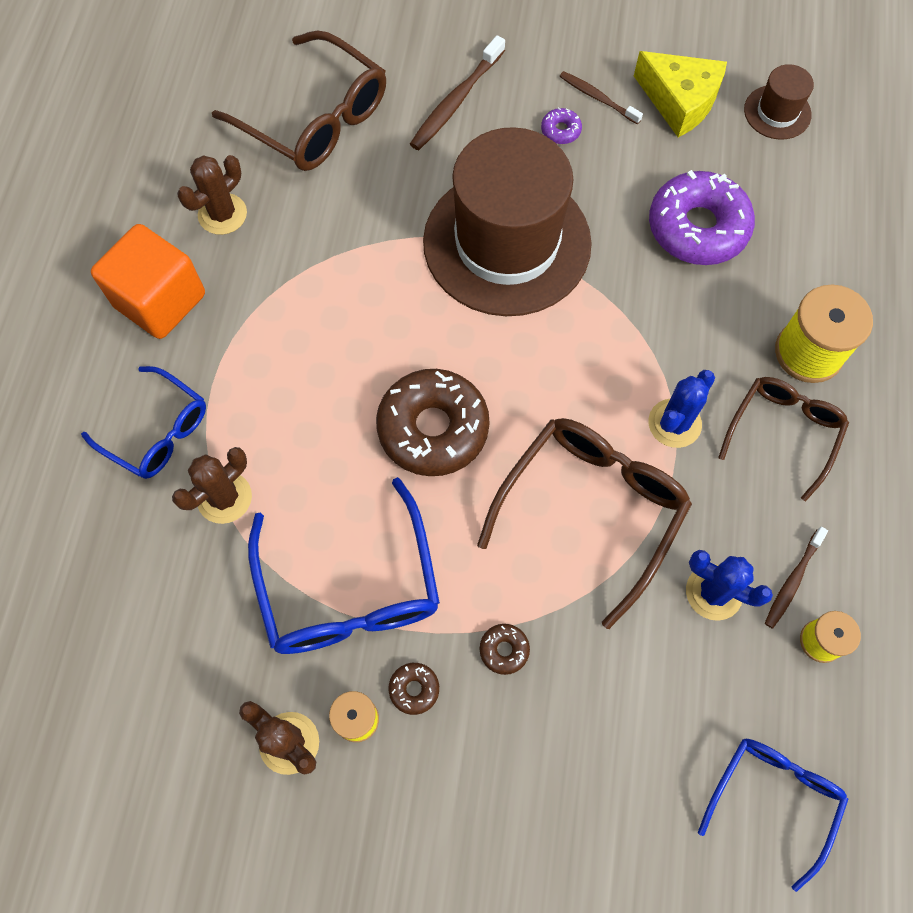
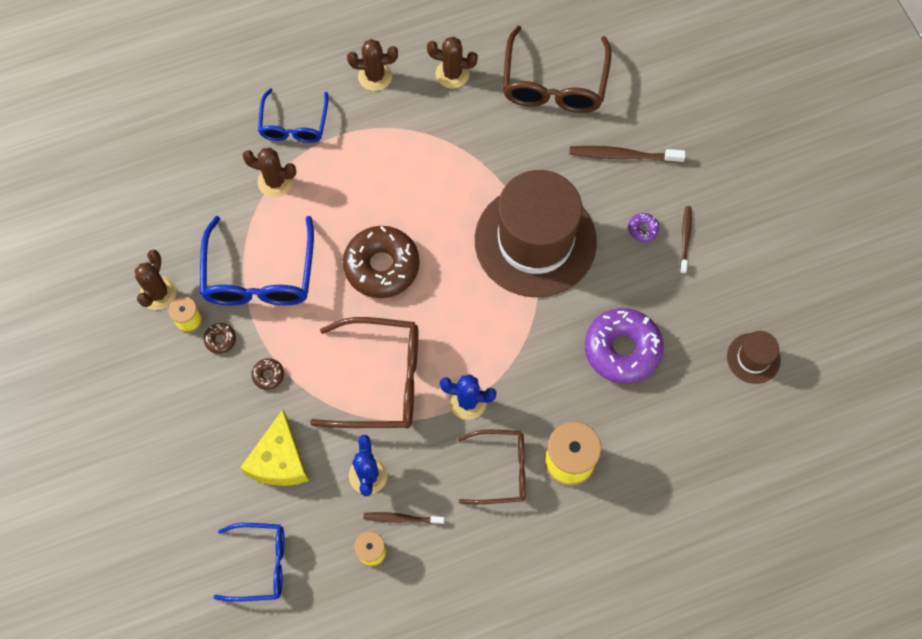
camera: 60 degrees right, 0 degrees up
orange cube [91,224,205,339] -> brown cactus [347,39,398,91]
blue glasses [248,477,440,654] -> blue glasses turned 45 degrees counterclockwise [200,216,314,306]
yellow cheese [634,51,727,137] -> yellow cheese moved to [240,409,309,486]

